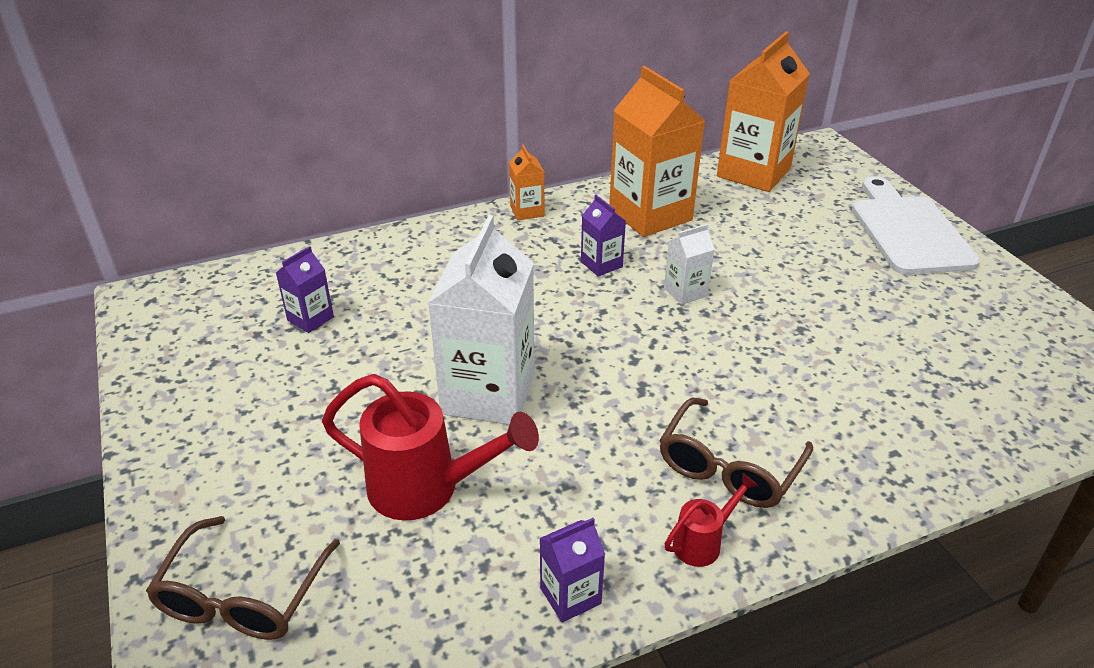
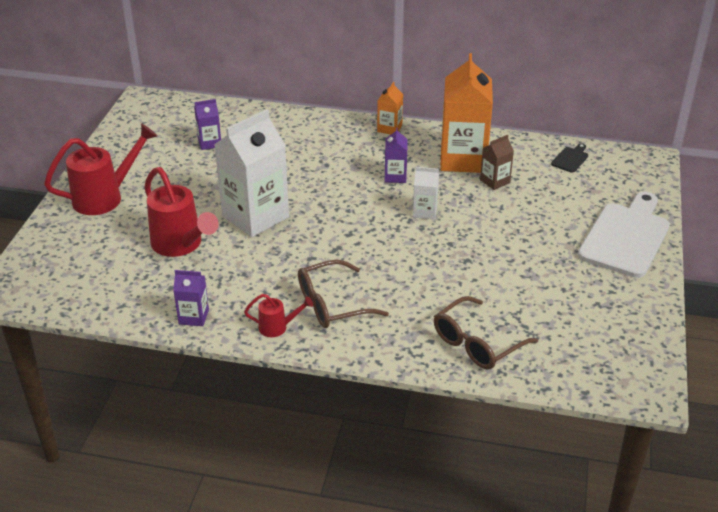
camera: 35 degrees right, 0 degrees up
brown glasses [146,516,340,640] -> brown glasses moved to [434,296,538,369]
orange carton [717,31,810,192] -> black cutting board [551,143,588,173]
none -> red watering can [44,123,158,215]
none -> brown carton [480,135,514,190]

